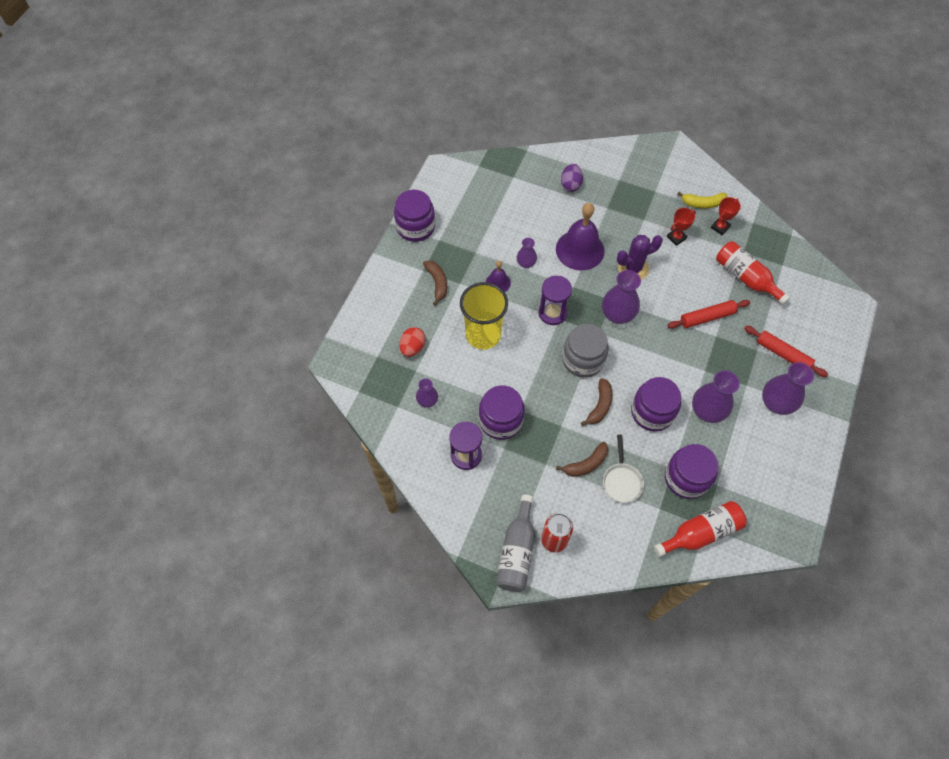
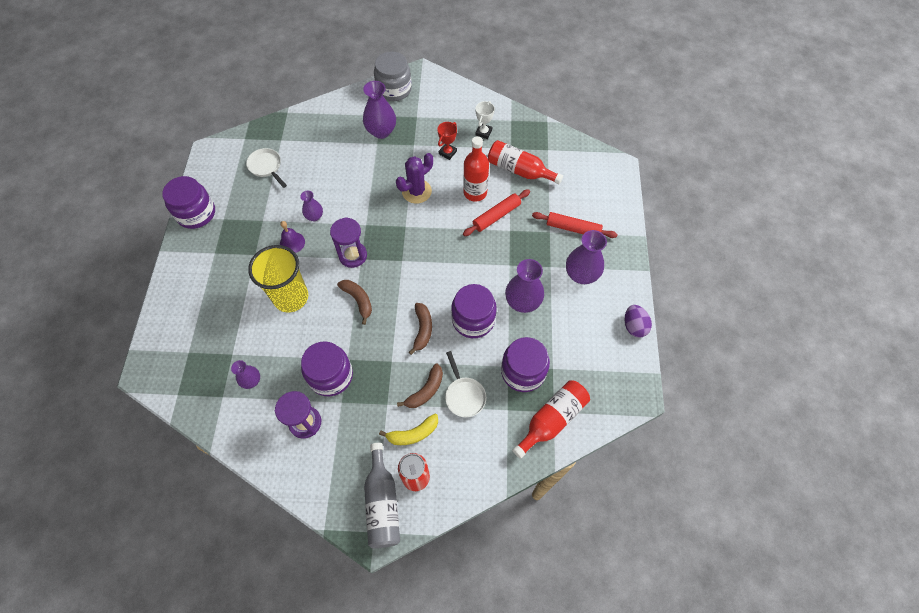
camera: 20 degrees left, 0 degrees up
red egg [399,327,426,357] -> none
brown banana [423,260,447,306] -> brown banana moved to [337,280,372,325]
purple bell [556,203,605,271] -> none
purple egg [561,164,583,192] -> purple egg moved to [625,305,652,338]
grey jar [562,324,609,378] -> grey jar moved to [374,51,412,101]
purple vase [602,270,641,324] -> purple vase moved to [363,81,396,139]
yellow banana [677,192,727,209] -> yellow banana moved to [379,414,438,445]
red trophy [711,197,741,235] -> white trophy [475,101,495,139]
none -> white pan [246,148,287,188]
none -> red bottle [463,136,489,202]

